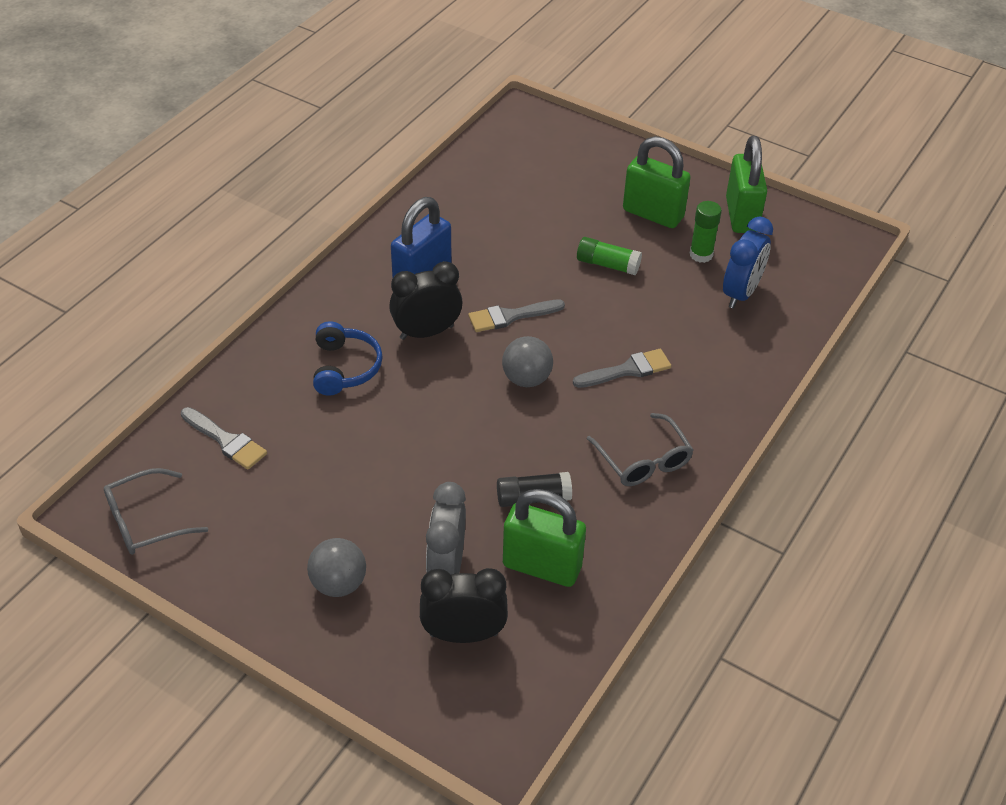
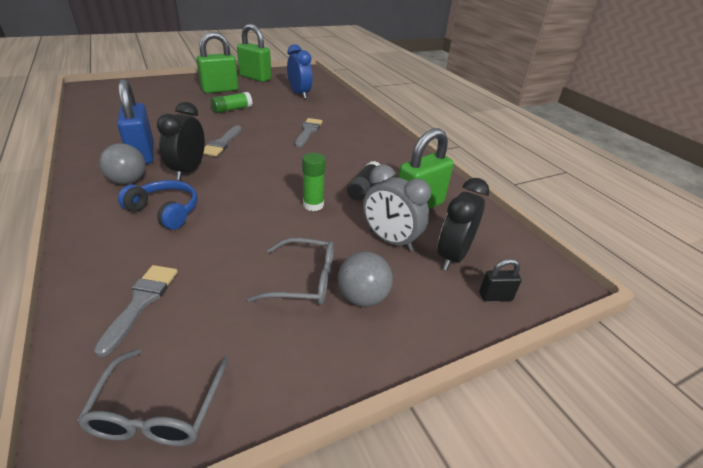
camera: 60 degrees left, 10 degrees down
grey brush [181,407,267,469] -> grey brush turned 60 degrees counterclockwise [94,265,178,357]
grey ball [502,336,553,387] -> grey ball moved to [99,143,146,184]
grey glasses [587,413,694,486] -> grey glasses moved to [247,238,334,305]
green glue stick [690,201,722,263] -> green glue stick moved to [302,153,326,211]
none -> black padlock [479,259,522,301]

